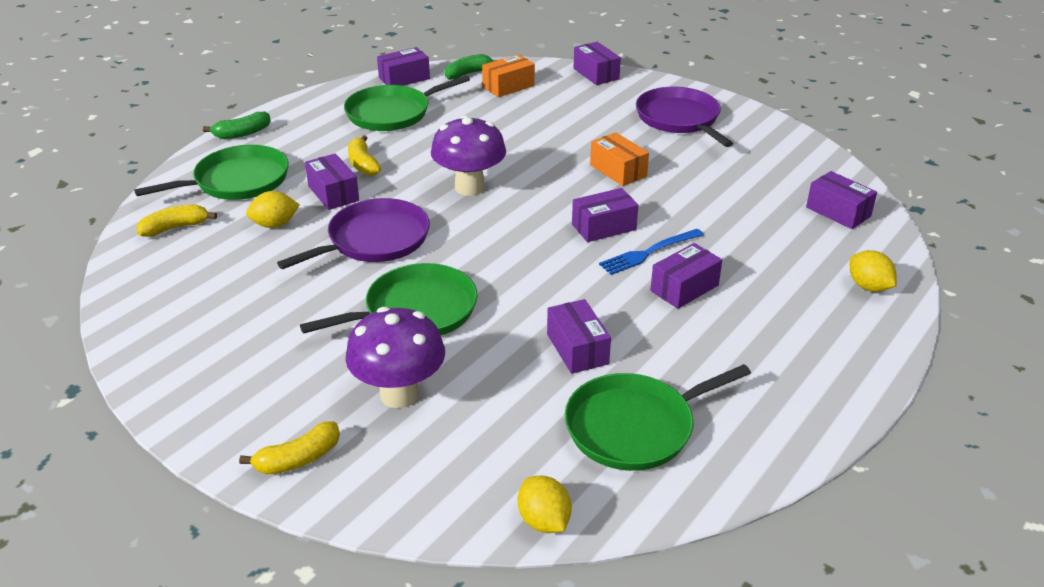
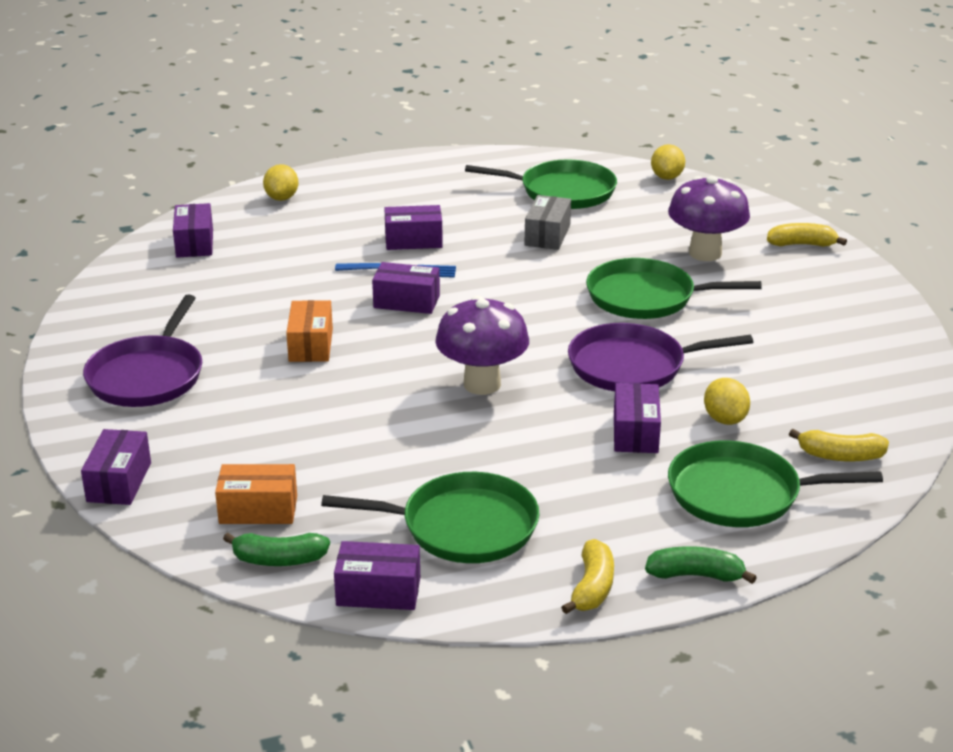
camera: 145 degrees left, 5 degrees down
yellow lemon [246,191,300,228] -> yellow lemon turned 60 degrees clockwise [704,378,750,425]
yellow banana [348,135,381,176] -> yellow banana moved to [561,539,614,614]
purple box [547,299,611,374] -> grey box [524,195,571,250]

